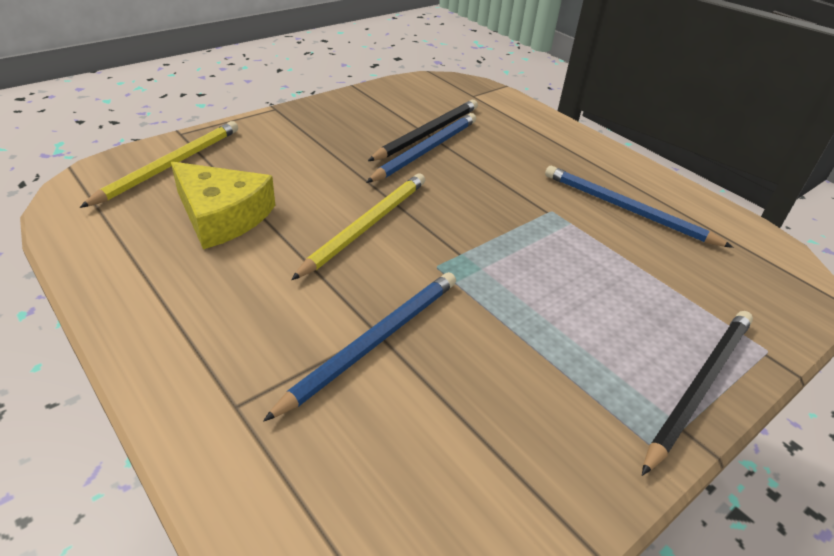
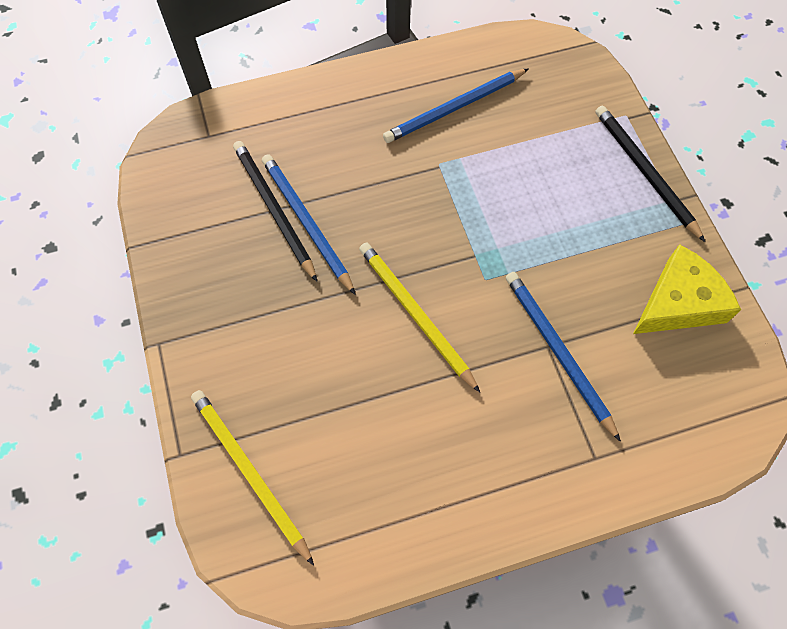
camera: 65 degrees left, 25 degrees up
yellow cheese [171,162,275,249] -> yellow cheese moved to [633,244,741,334]

